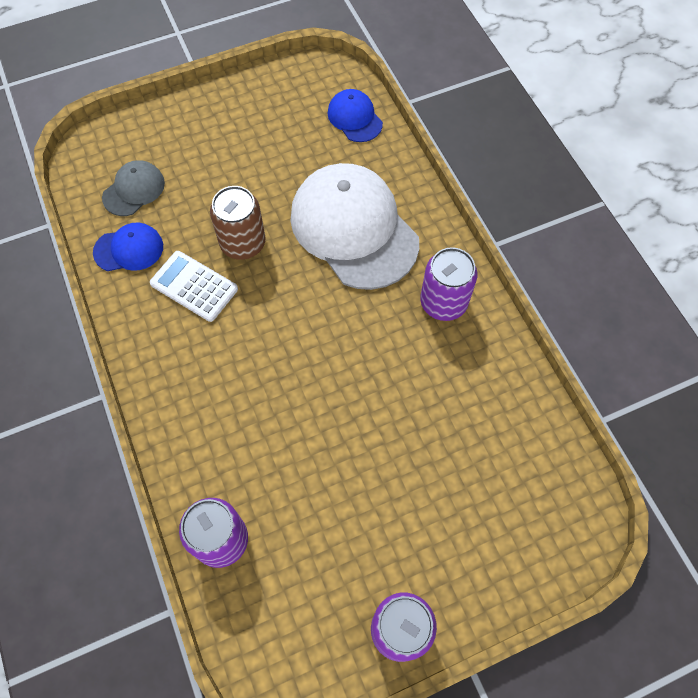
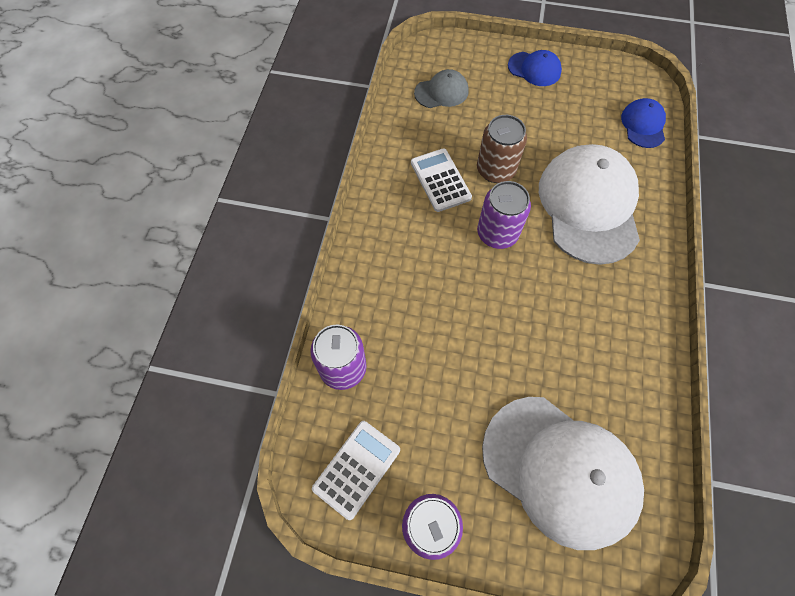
camera: 35 degrees right, 0 degrees up
blue cap [93,222,163,271] -> blue cap moved to [508,50,562,86]
purple can [420,247,477,321] -> purple can moved to [477,181,531,249]
none -> white calculator [312,421,400,520]
none -> white cap [482,397,644,550]

